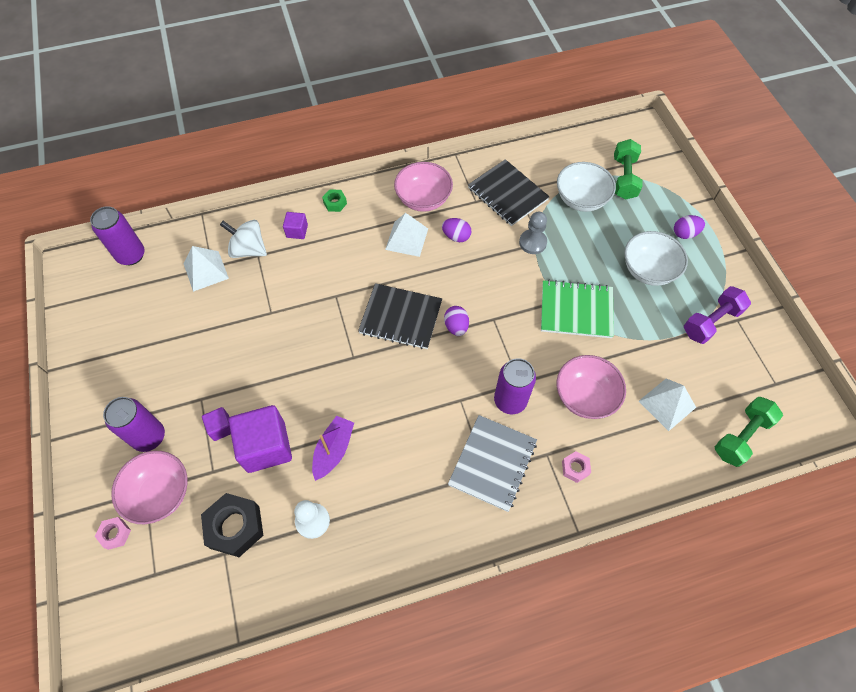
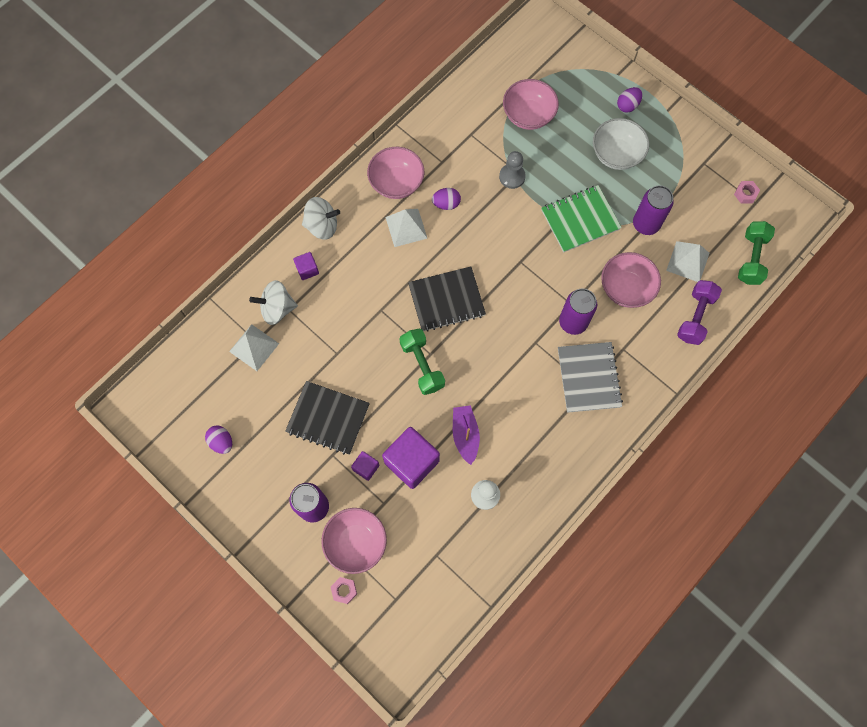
camera: 30 degrees left, 10 degrees up
purple can [90,206,145,265] -> purple can moved to [633,186,674,235]
black nut [201,493,264,557] -> none
green nut [322,189,347,212] -> white spinning top [302,197,340,240]
purple egg [444,306,469,336] -> purple egg moved to [205,426,232,454]
black notebook [468,159,550,226] -> black notebook moved to [285,381,370,455]
white bowl [557,162,616,212] -> pink bowl [503,79,559,130]
pink nut [562,451,591,483] -> pink nut moved to [734,181,760,204]
green dumbbell [614,139,643,200] -> green dumbbell moved to [400,328,445,395]
purple dumbbell [684,286,751,344] -> purple dumbbell moved to [677,280,722,345]

